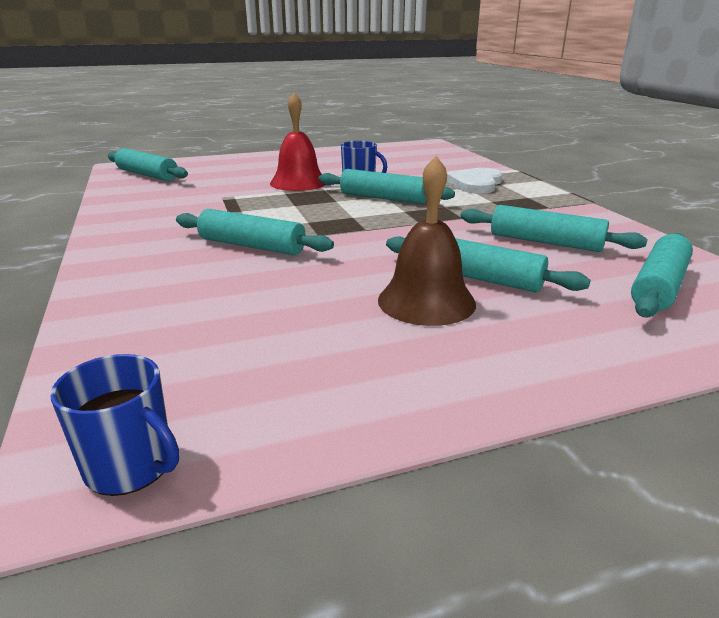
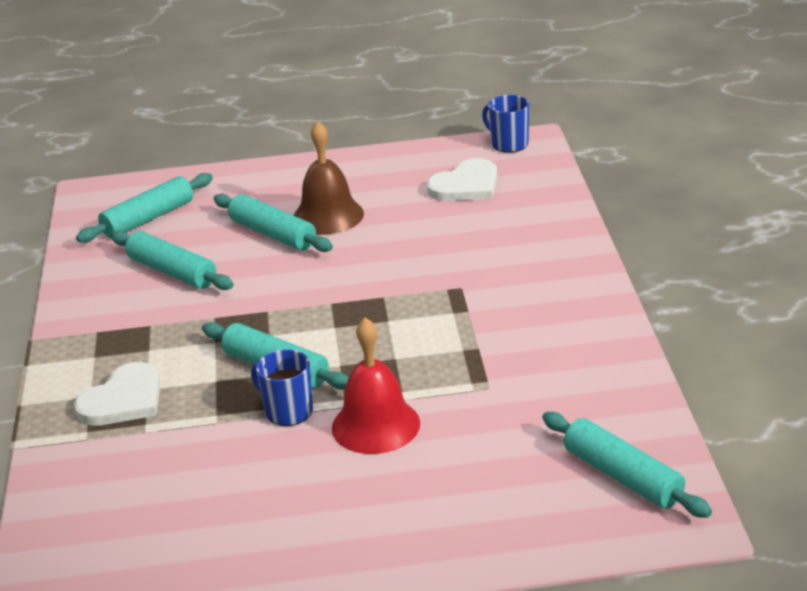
camera: 165 degrees left, 5 degrees up
turquoise rolling pin [176,209,334,255] -> none
none -> white heart [427,158,497,201]

